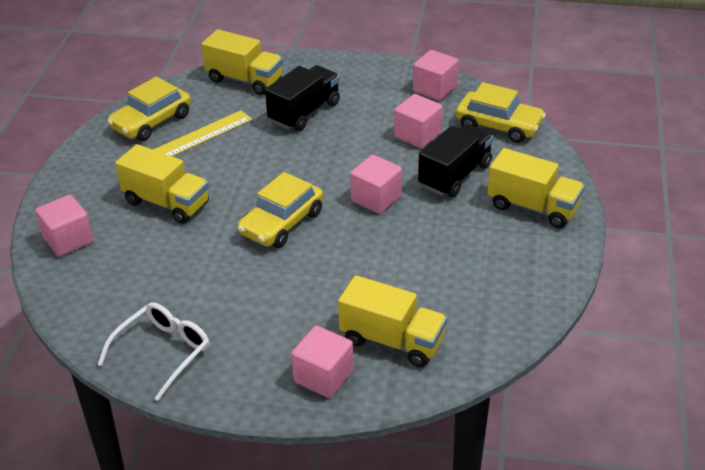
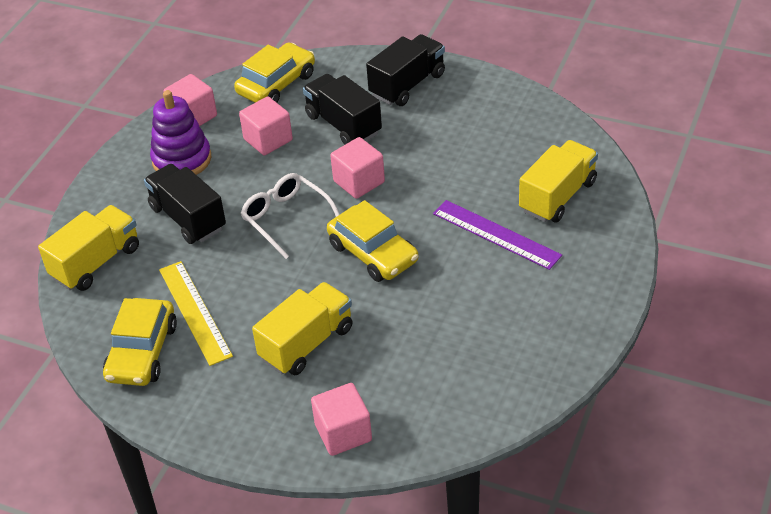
camera: 75 degrees left, 5 degrees up
white glasses [97,302,210,401] -> white glasses moved to [240,173,340,259]
yellow car [107,77,191,141] -> yellow car turned 45 degrees clockwise [103,298,177,386]
pink cube [291,326,353,398] -> none
yellow truck [487,148,585,228] -> black truck [366,34,445,106]
none -> purple stacking toy [150,90,211,175]
none -> purple ruler [433,200,562,270]

